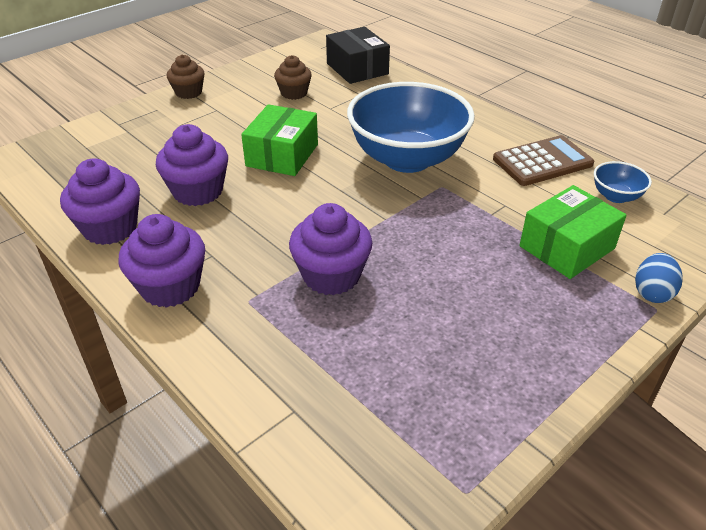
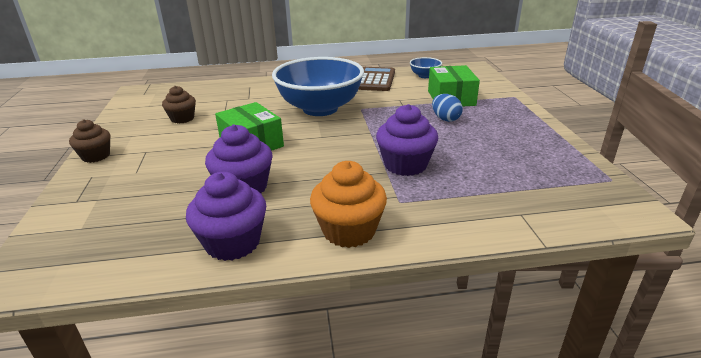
camera: 55 degrees left, 10 degrees down
purple cupcake [119,214,205,308] -> orange cupcake [310,161,387,248]
black box [326,27,390,84] -> none
blue egg [635,253,683,303] -> blue egg moved to [432,94,463,122]

